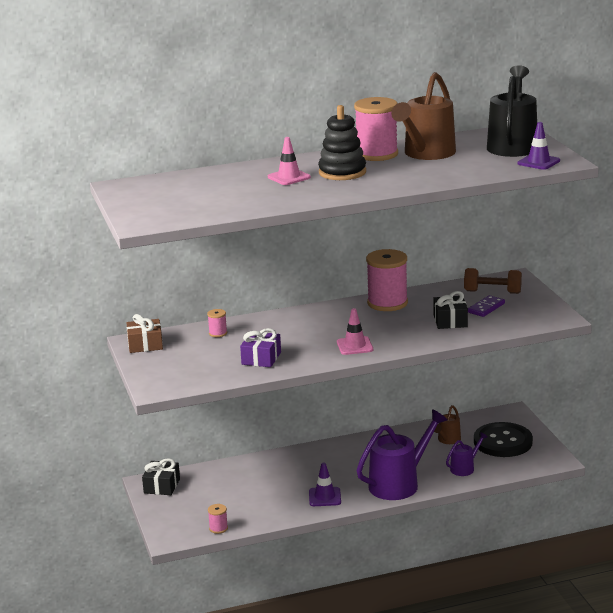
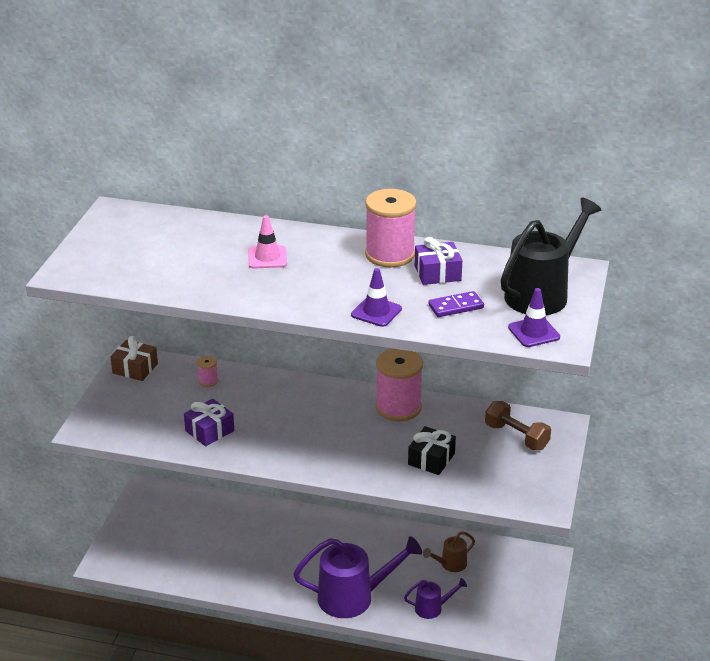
camera: 30 degrees right, 10 degrees up
black gift [142,458,180,495] -> none
pink spool [208,504,228,534] -> none
purple traffic cone [309,462,341,506] -> purple traffic cone moved to [351,268,402,327]
black stacking toy [318,105,366,180] -> none
pink traffic cone [337,308,373,355] -> none
brown watering can [391,72,456,160] -> purple gift [415,237,463,285]
purple domino [468,295,505,317] -> purple domino moved to [428,291,484,317]
black button [474,422,533,457] -> none

